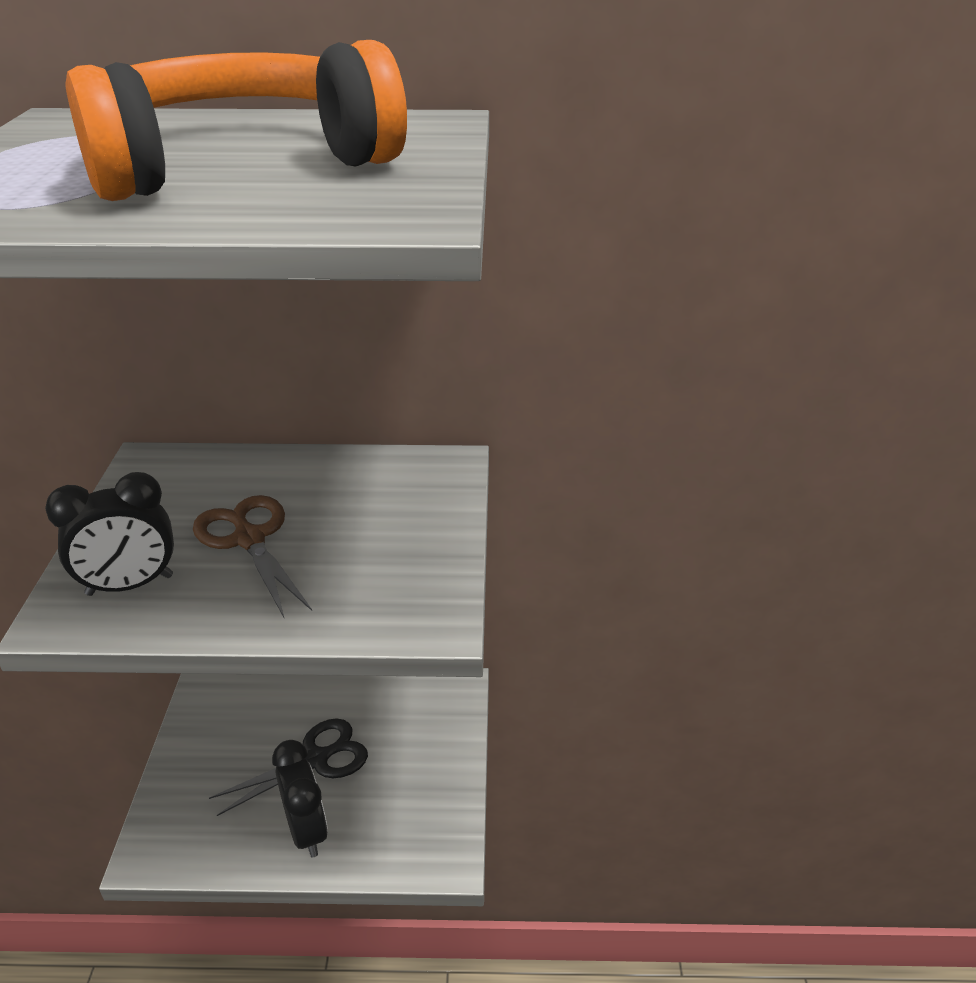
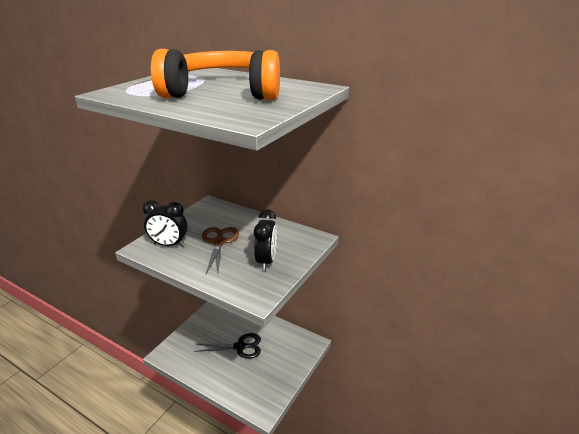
camera: 30 degrees right, 5 degrees down
black clock [272,740,328,857] -> black clock moved to [254,209,277,271]

